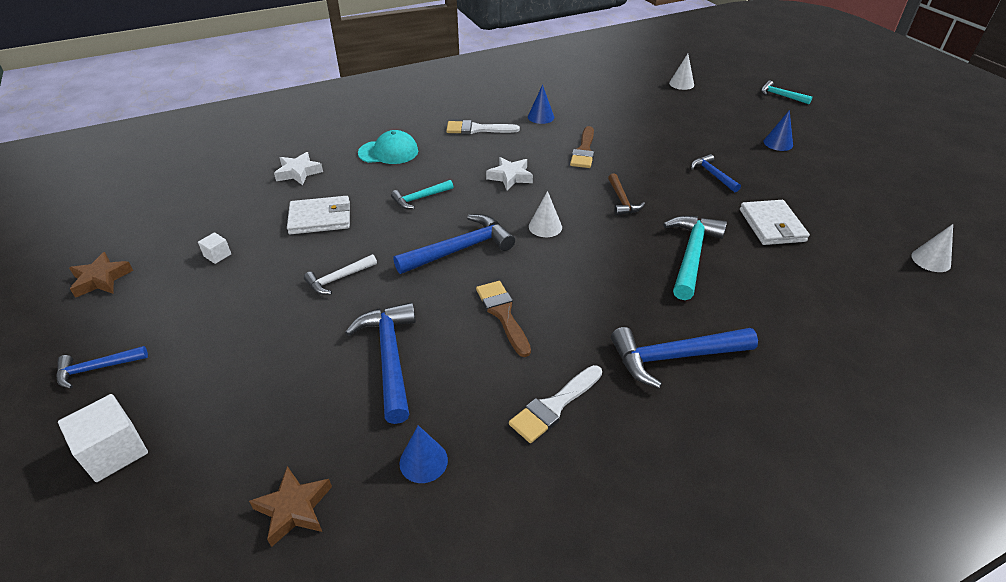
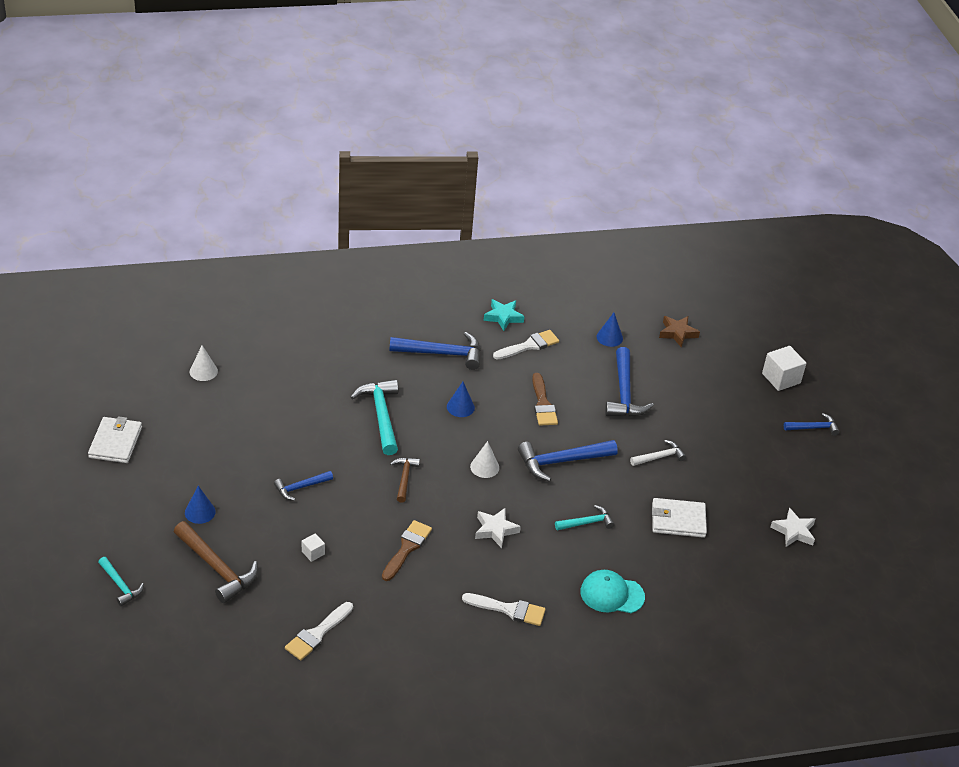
camera: 170 degrees left, 0 degrees up
brown star [69,252,133,298] -> none
white cube [198,232,231,264] -> white cube moved to [302,533,325,562]
white star [274,152,323,185] -> white star moved to [770,508,815,547]
blue cone [528,85,554,124] -> blue cone moved to [447,382,475,417]
turquoise hammer [663,216,727,300] -> turquoise hammer turned 135 degrees clockwise [351,379,398,455]
white cone [669,54,694,90] -> none
blue hammer [691,154,741,192] -> blue hammer turned 75 degrees clockwise [274,471,333,501]
white wallet [740,200,810,245] -> white wallet moved to [88,416,142,463]
none -> brown hammer [174,521,258,603]
none -> white brush [285,602,353,661]
none -> turquoise star [483,299,525,331]

